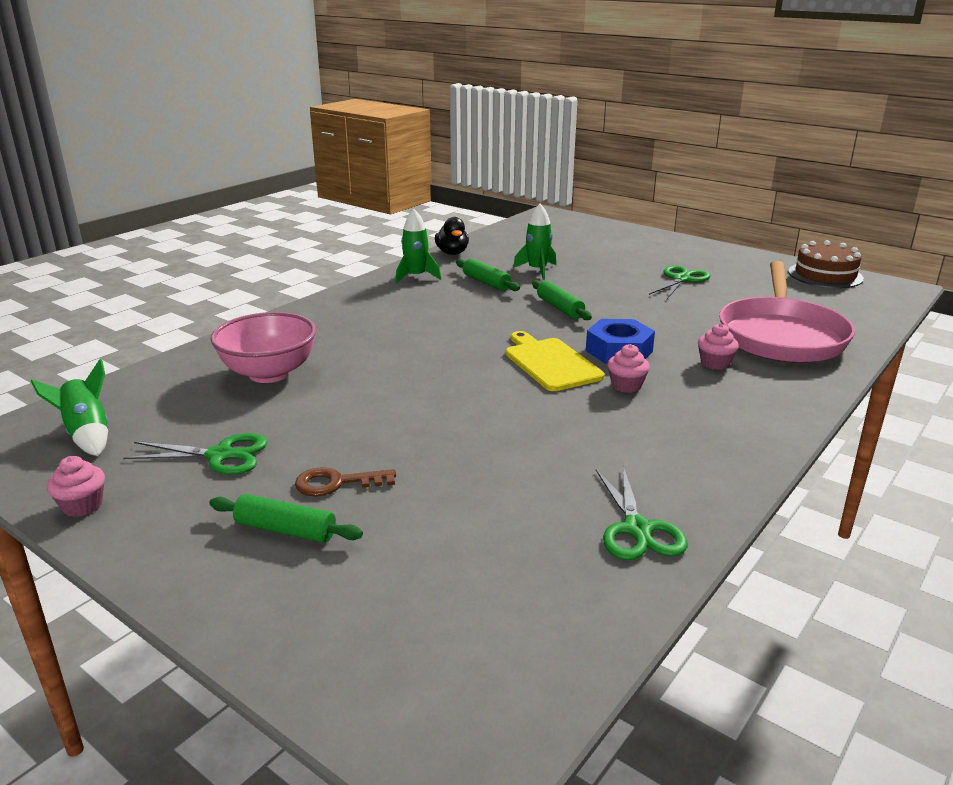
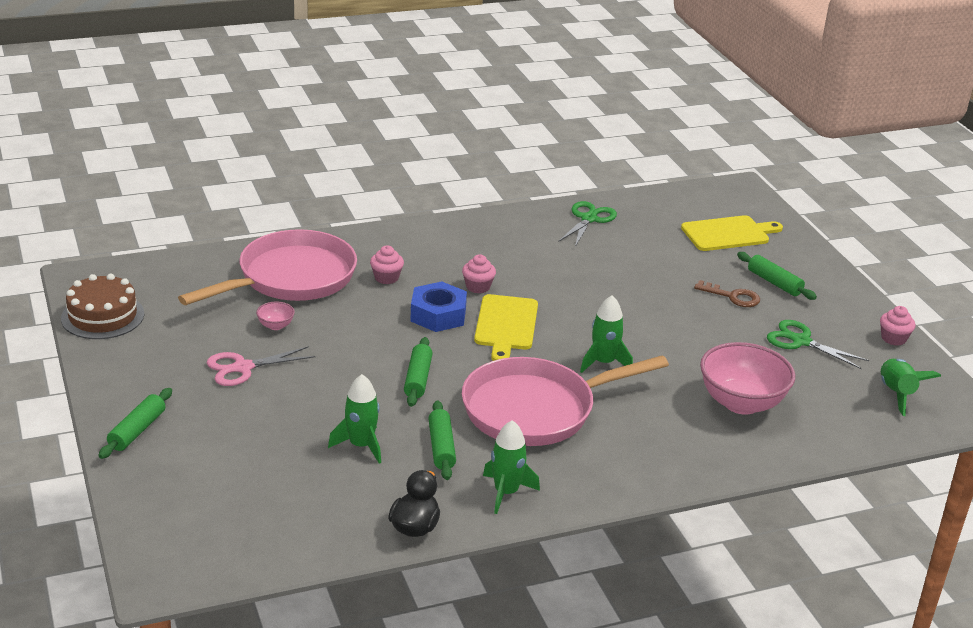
camera: 150 degrees left, 5 degrees up
green scissors [649,265,710,299] -> pink scissors [207,346,316,386]
none -> green rolling pin [98,388,172,459]
none -> pink bowl [256,302,295,330]
none -> pink pan [462,355,669,446]
none -> green rocket [580,295,633,373]
none -> yellow cutting board [681,215,783,251]

